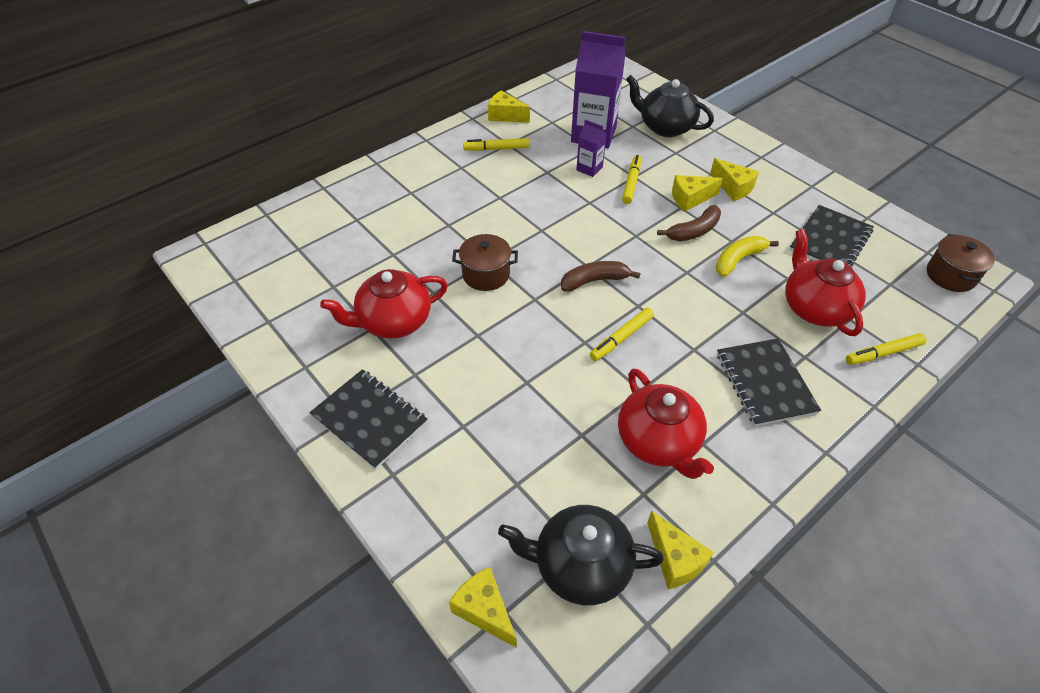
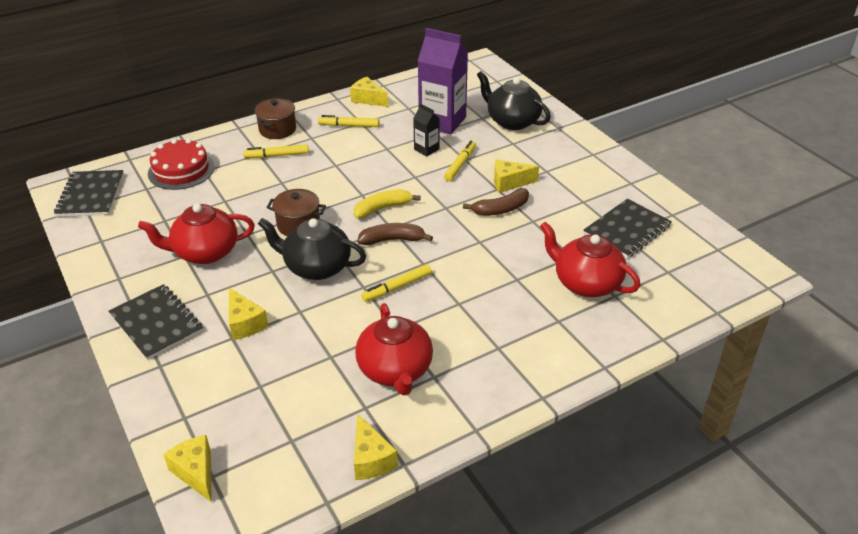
camera: 10 degrees right, 10 degrees down
black teapot [498,505,664,605] -> black teapot moved to [258,218,366,280]
purple carton [576,119,607,177] -> black carton [413,104,439,156]
yellow cheese [710,158,759,201] -> yellow cheese moved to [229,288,268,340]
yellow banana [716,236,779,277] -> yellow banana moved to [354,189,421,219]
black notebook [717,338,821,426] -> black notebook moved to [54,170,124,217]
red teapot [785,229,866,336] -> red teapot turned 45 degrees counterclockwise [540,221,640,297]
yellow marker [846,333,926,365] -> yellow marker moved to [243,144,309,158]
brown pot [927,234,995,292] -> brown pot moved to [255,98,296,139]
none -> red cake [148,139,215,190]

